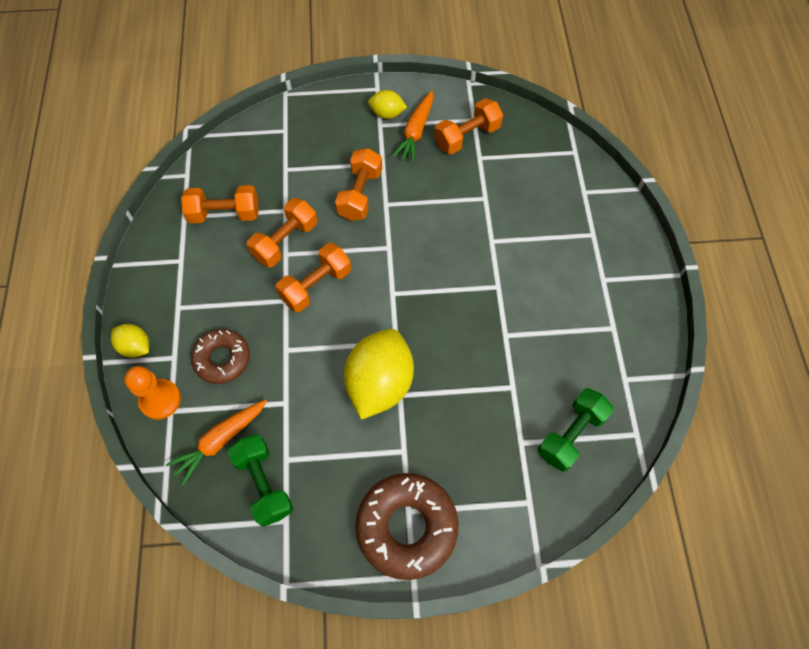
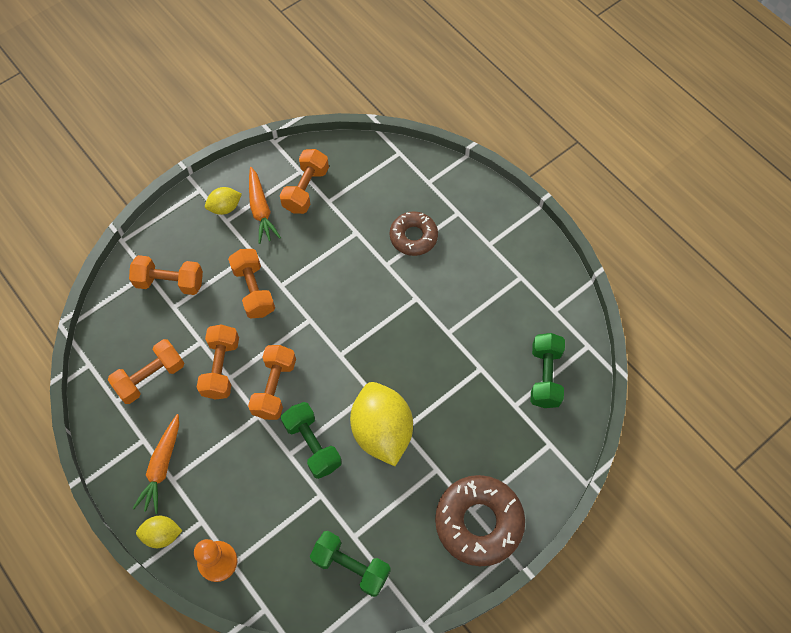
camera: 35 degrees left, 0 degrees up
orange carrot [166,399,267,486] -> orange carrot moved to [132,414,179,514]
brown donut [191,329,250,384] -> brown donut moved to [390,211,438,256]
none -> orange dumbbell [129,255,203,295]
none -> green dumbbell [281,402,342,479]

